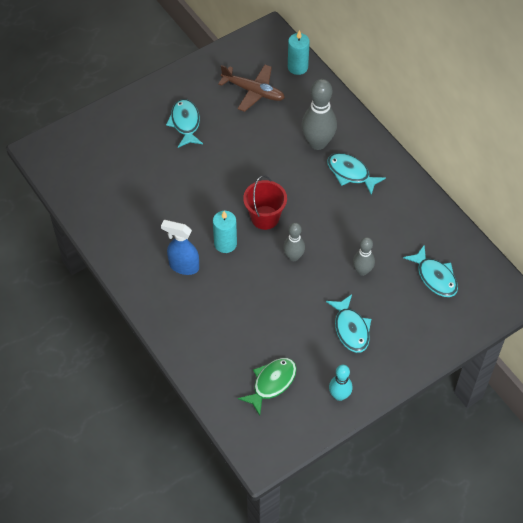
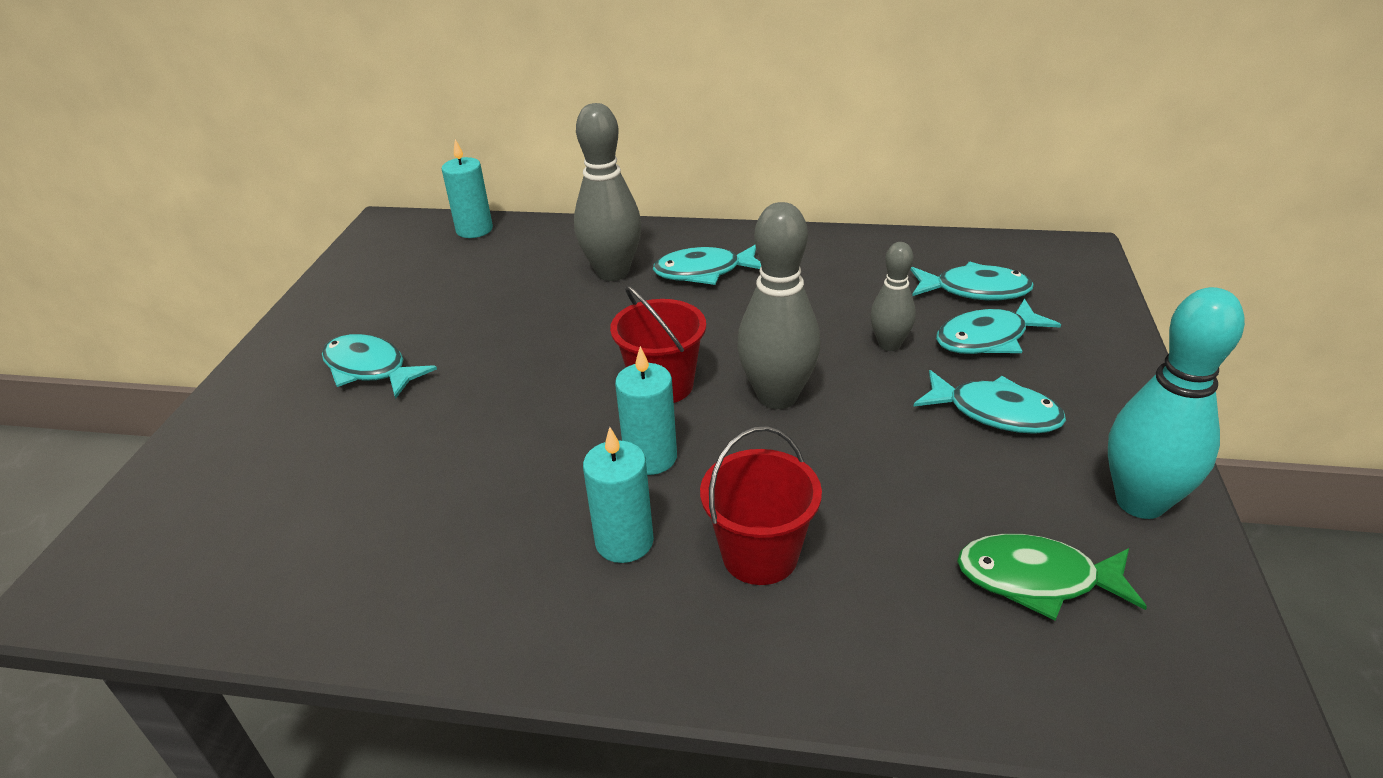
camera: 45 degrees left, 20 degrees down
blue spray bottle [161,220,199,275] -> turquoise candle [583,427,654,563]
brown plane [218,65,285,112] -> none
green fish [238,358,297,416] -> green fish turned 75 degrees counterclockwise [957,534,1147,621]
grey bowling pin [283,223,305,261] -> grey bowling pin [737,202,821,409], size x1.72
turquoise bowling pin [329,365,352,401] -> turquoise bowling pin [1108,287,1245,519], size x1.72
none -> red bucket [700,426,822,585]
none -> turquoise fish [936,298,1061,354]

